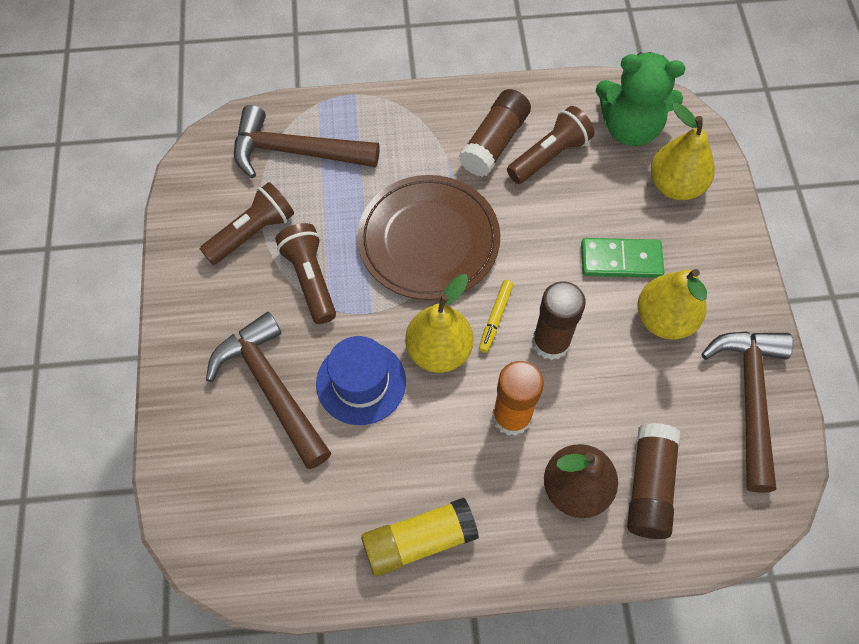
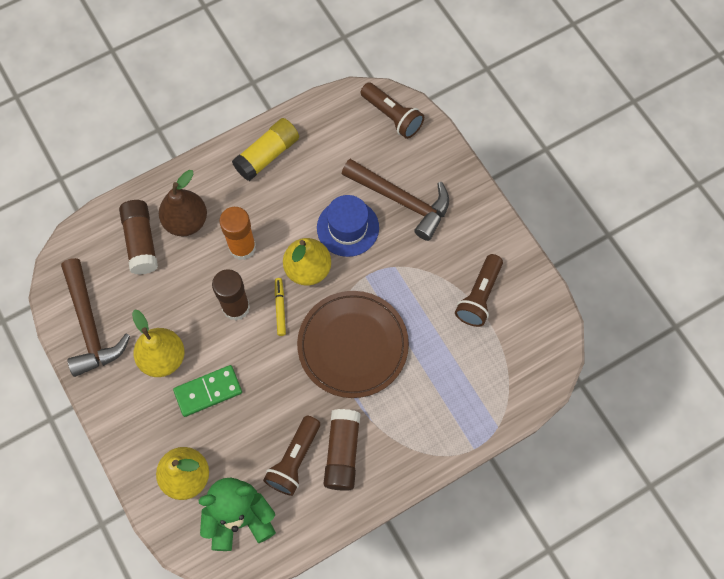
camera: 155 degrees right, 5 degrees up
brown hammer [234,105,380,178] -> none
brown flashlight [275,223,336,324] -> brown flashlight moved to [361,83,424,139]

